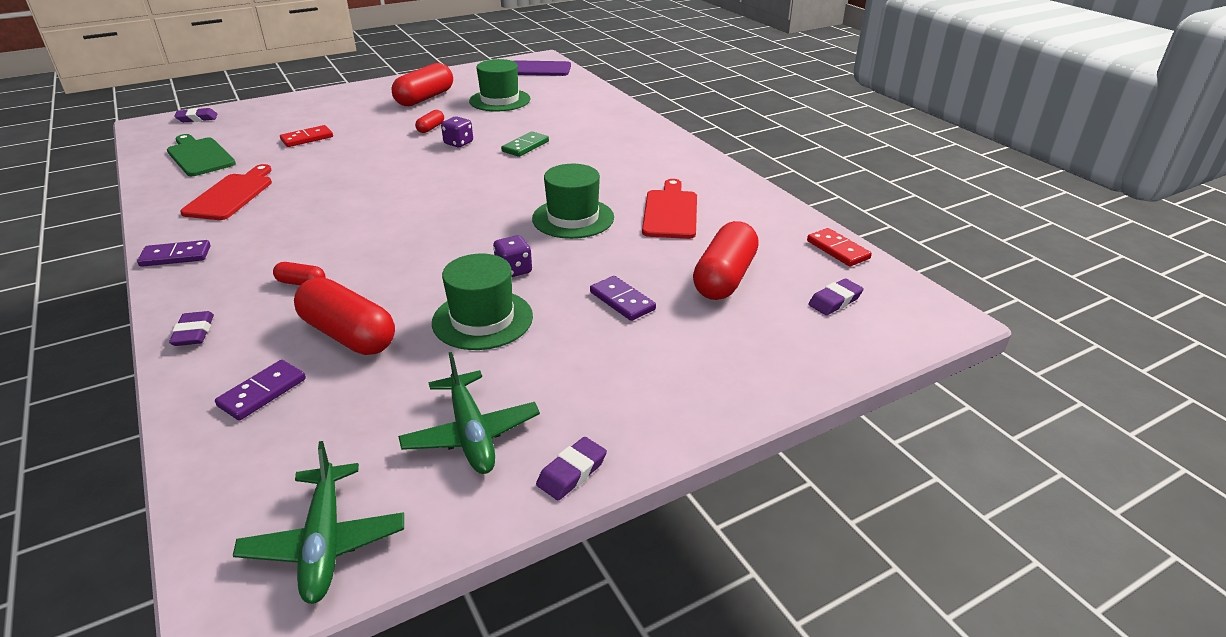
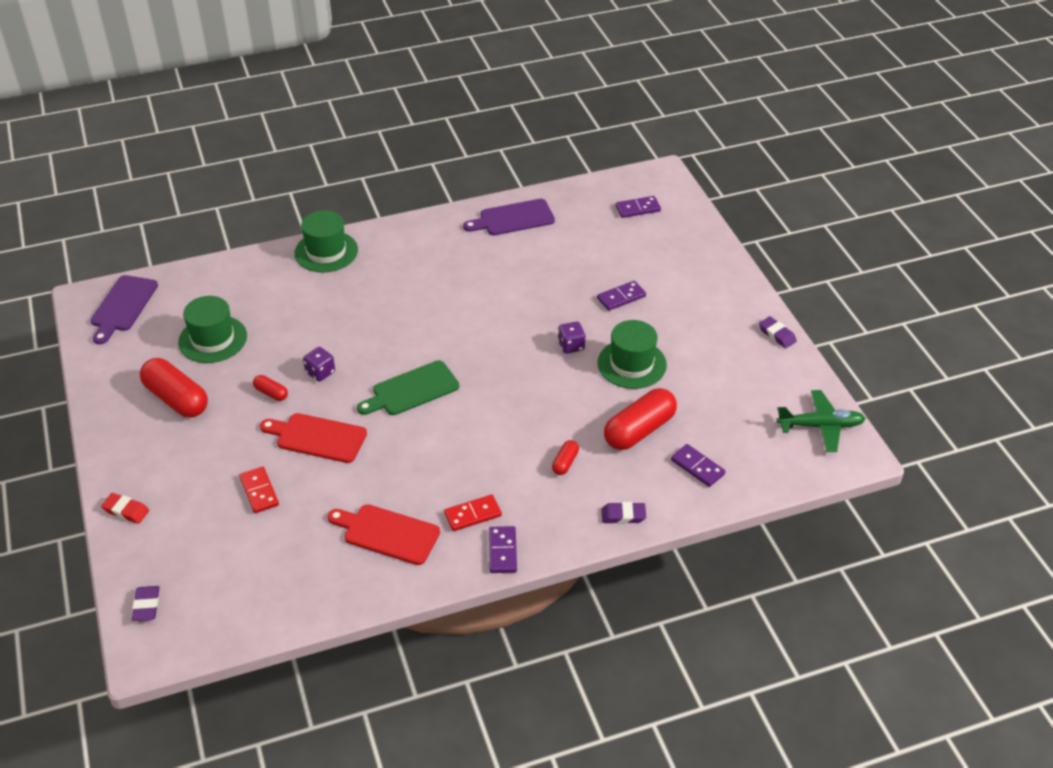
camera: 80 degrees left, 10 degrees up
green cutting board [167,134,236,176] -> green cutting board moved to [357,360,459,415]
green plane [398,352,540,474] -> none
green domino [501,131,549,157] -> none
green hat [532,164,614,239] -> green hat moved to [294,210,358,272]
red cutting board [642,179,697,239] -> red cutting board moved to [260,413,367,463]
red capsule [693,221,759,300] -> none
red domino [807,228,872,266] -> red domino moved to [444,495,502,531]
purple eraser [808,278,864,315] -> purple domino [615,196,661,218]
none -> red eraser [101,493,149,524]
none -> purple cutting board [463,199,555,235]

